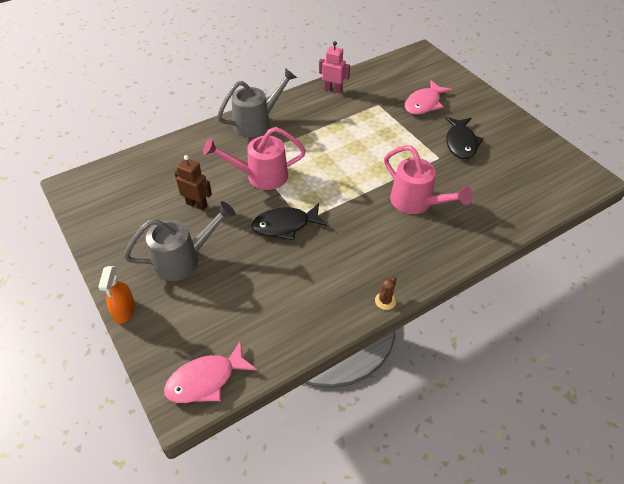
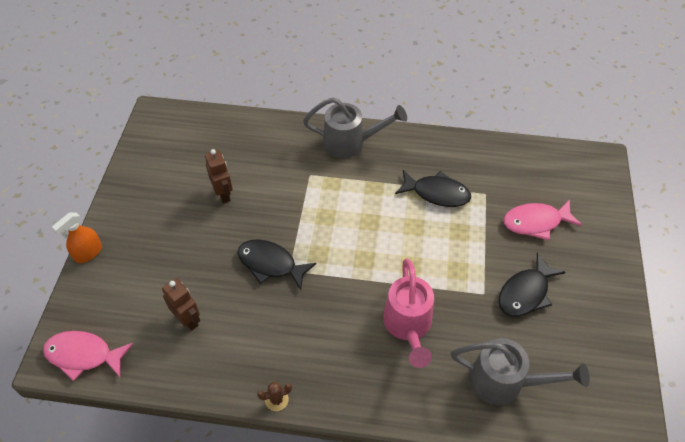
camera: 40 degrees right, 5 degrees up
grey watering can [124,201,236,281] -> grey watering can moved to [451,338,590,405]
pink watering can [203,127,306,190] -> none
pink robot [319,41,350,94] -> none
none -> brown robot [162,278,200,331]
none -> black fish [395,170,471,207]

